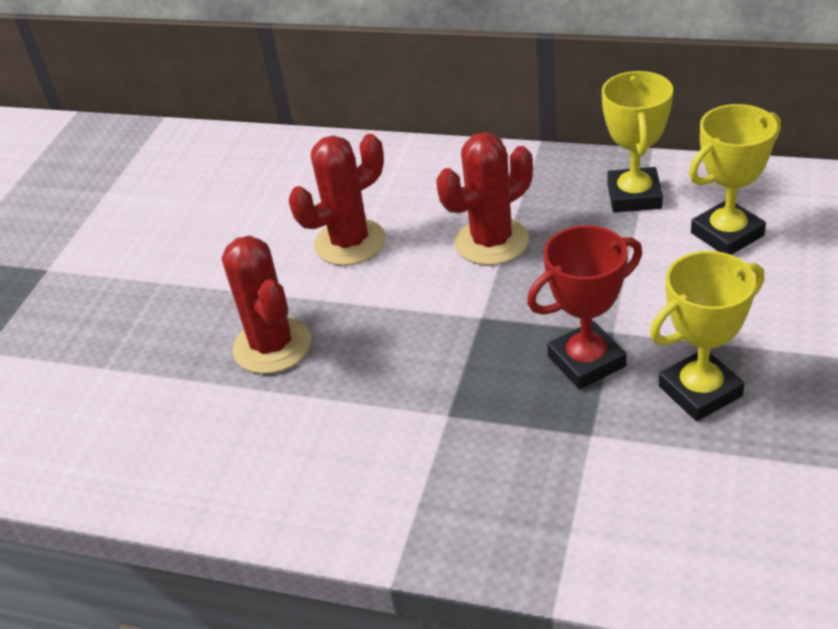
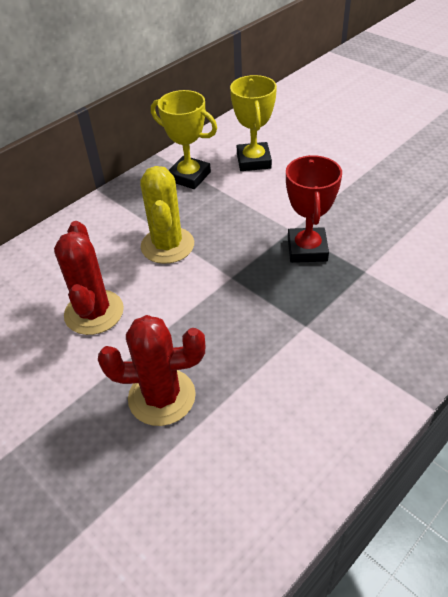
camera: 65 degrees left, 5 degrees up
red cactus [437,132,533,265] -> yellow cactus [140,166,194,264]
yellow trophy [650,251,765,421] -> none

